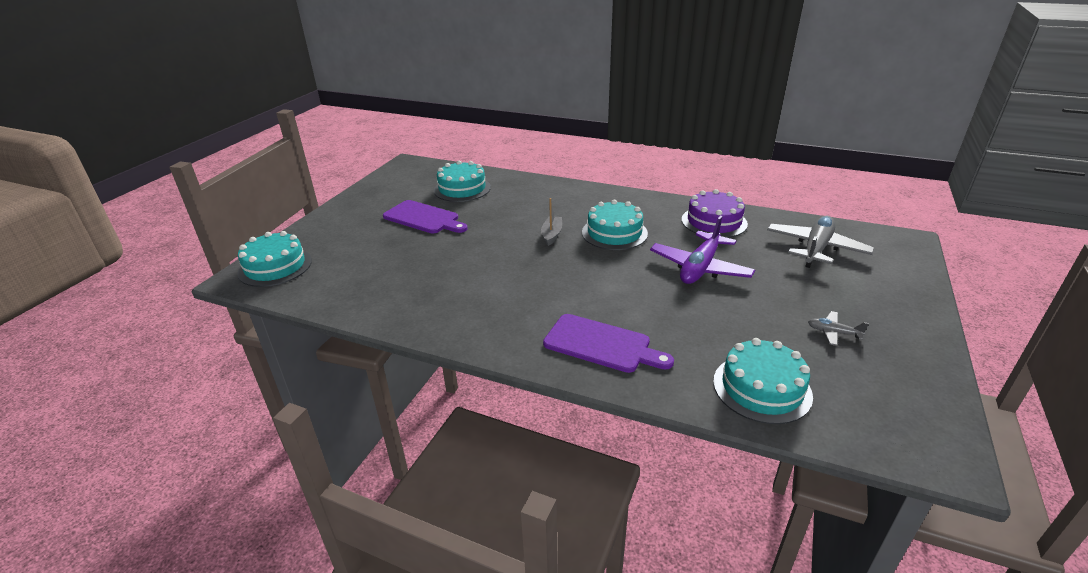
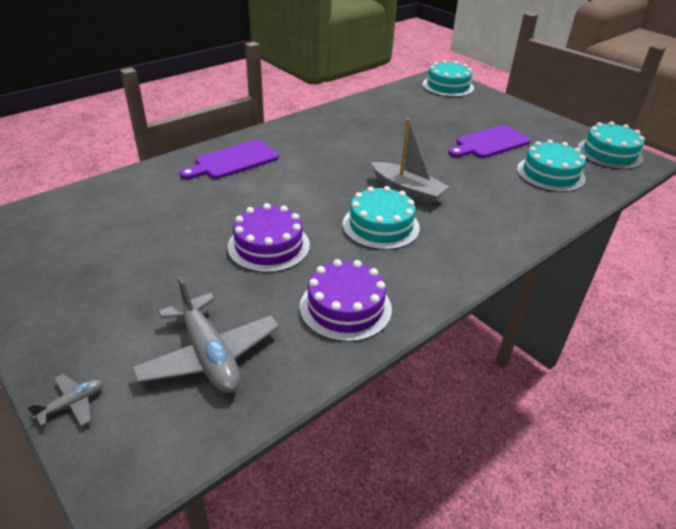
camera: 115 degrees right, 5 degrees up
grey boat [541,198,562,246] -> grey boat [371,118,449,205], size x1.62
purple plane [650,216,755,284] -> purple cake [228,203,310,273]
turquoise cake [713,338,813,424] -> turquoise cake moved to [578,121,645,169]
grey plane [808,311,869,346] -> grey plane moved to [27,374,103,426]

